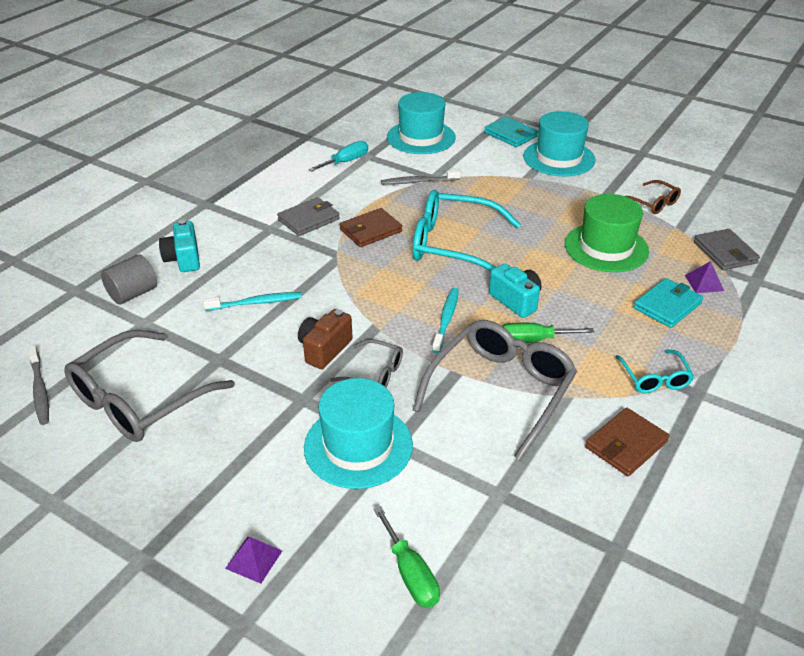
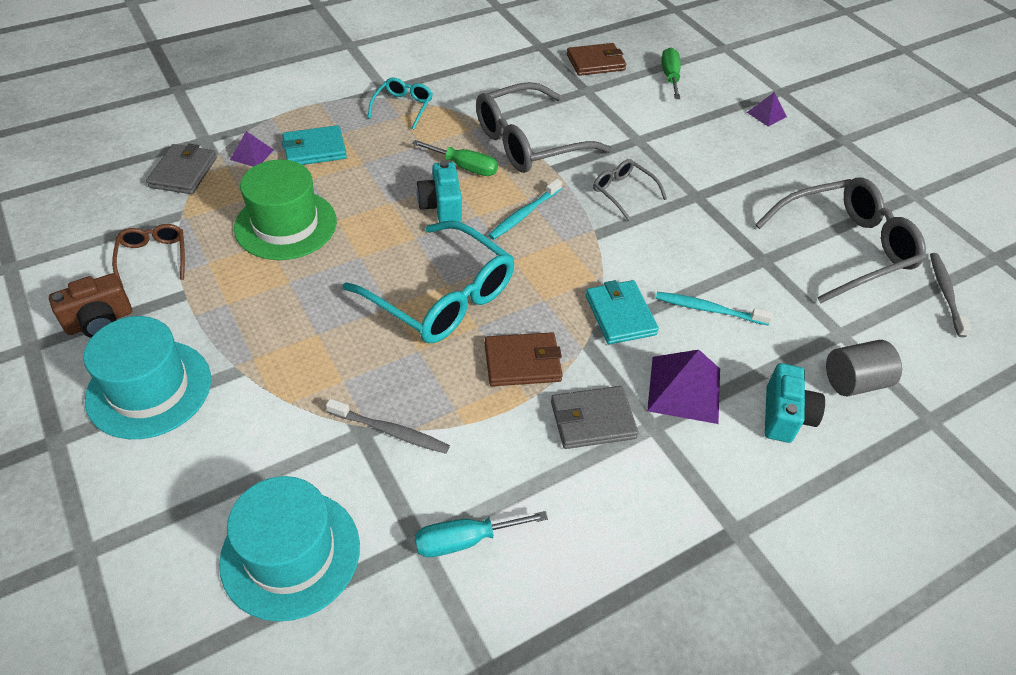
camera: 155 degrees left, 10 degrees up
brown camera [298,309,353,369] -> brown camera moved to [49,273,132,338]
turquoise hat [304,378,413,489] -> none
turquoise wallet [484,117,538,147] -> turquoise wallet moved to [586,280,659,344]
brown wallet [585,408,669,476] -> brown wallet moved to [567,43,626,76]
none -> purple pyramid [647,350,720,424]

